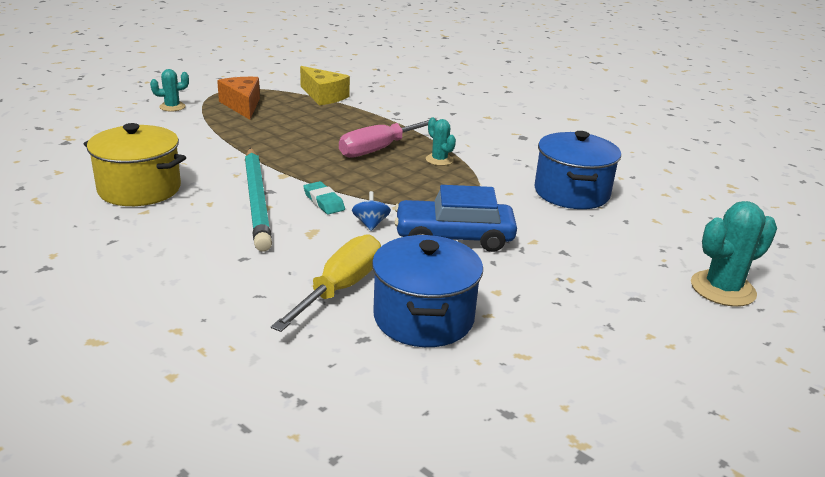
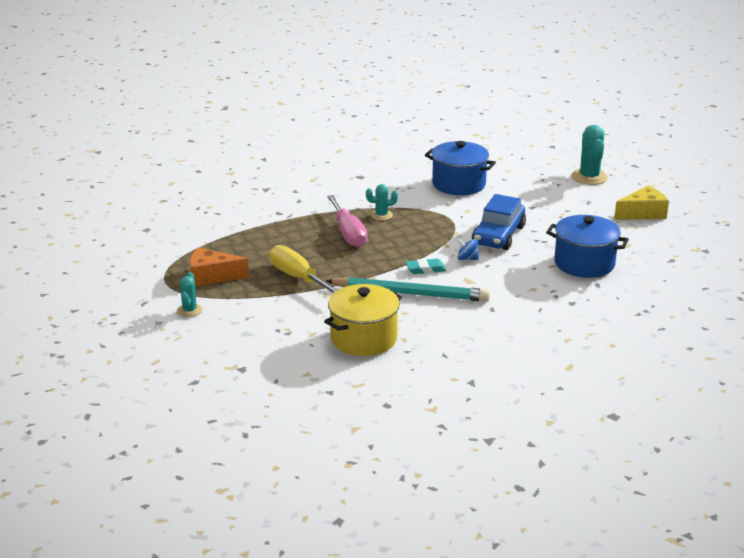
camera: 65 degrees left, 0 degrees up
yellow screwdriver [271,234,381,332] -> yellow screwdriver moved to [270,245,337,293]
yellow cheese [300,66,350,105] -> yellow cheese moved to [614,186,669,220]

